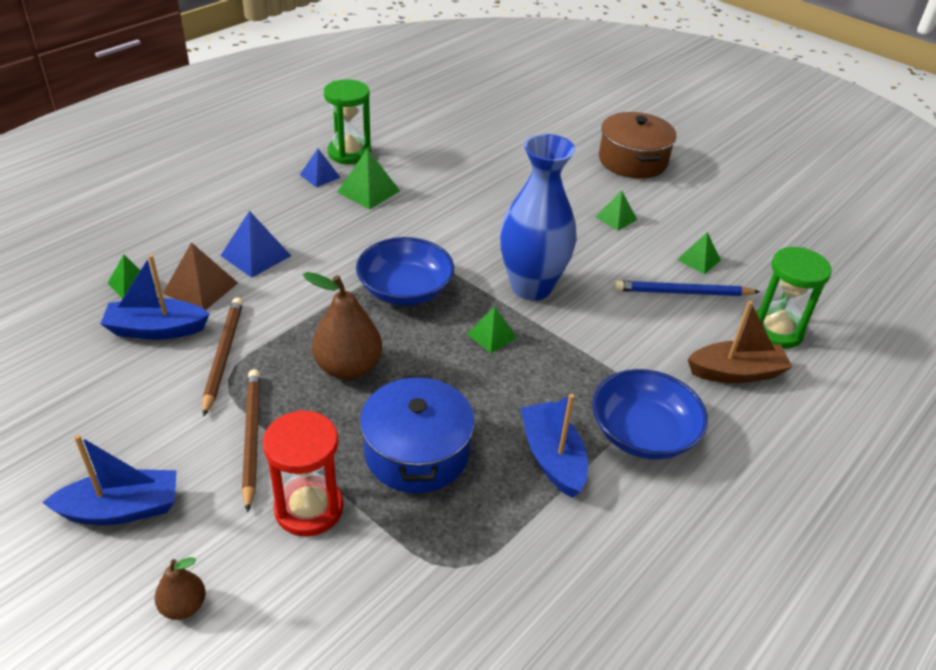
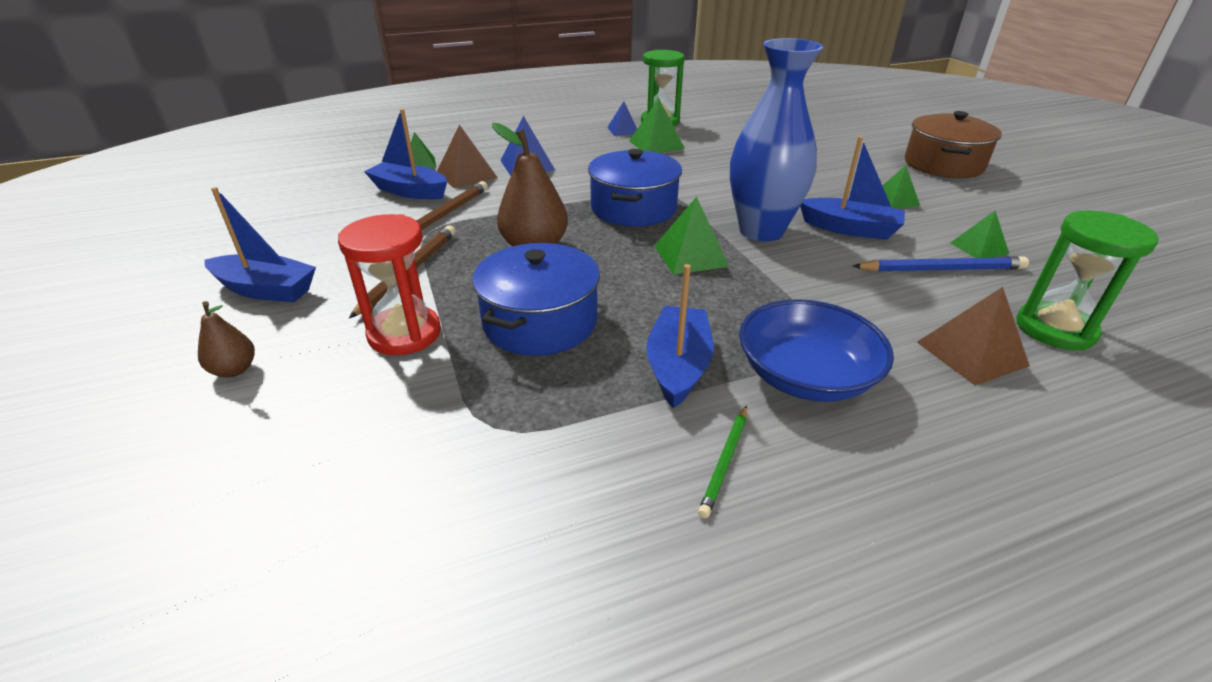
camera: 30 degrees right, 5 degrees down
blue bowl [356,237,454,306] -> blue pot [588,149,682,227]
green pyramid [467,306,517,353] -> green pyramid [655,197,729,275], size x1.50
blue pencil [614,281,760,296] -> blue pencil turned 150 degrees clockwise [853,256,1029,272]
brown boat [688,301,793,383] -> brown pyramid [917,287,1030,386]
none -> green pencil [698,406,747,518]
none -> blue boat [800,136,905,240]

